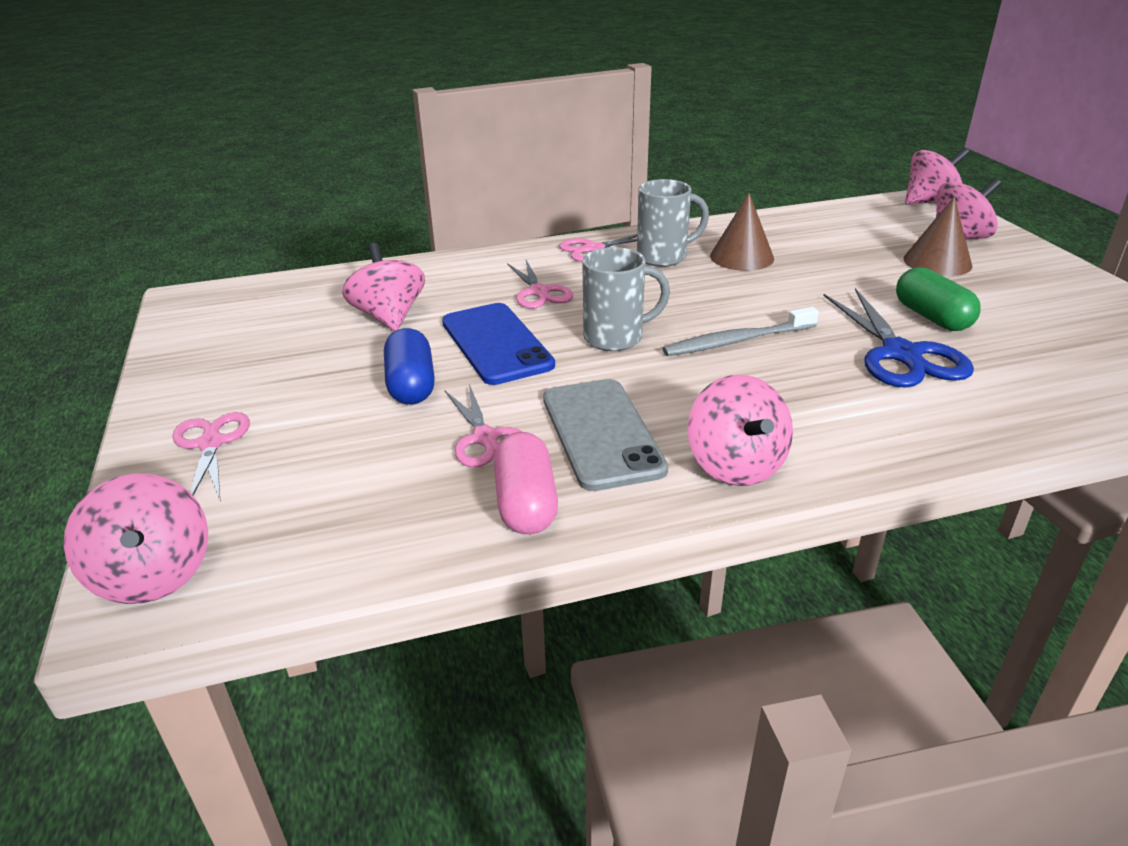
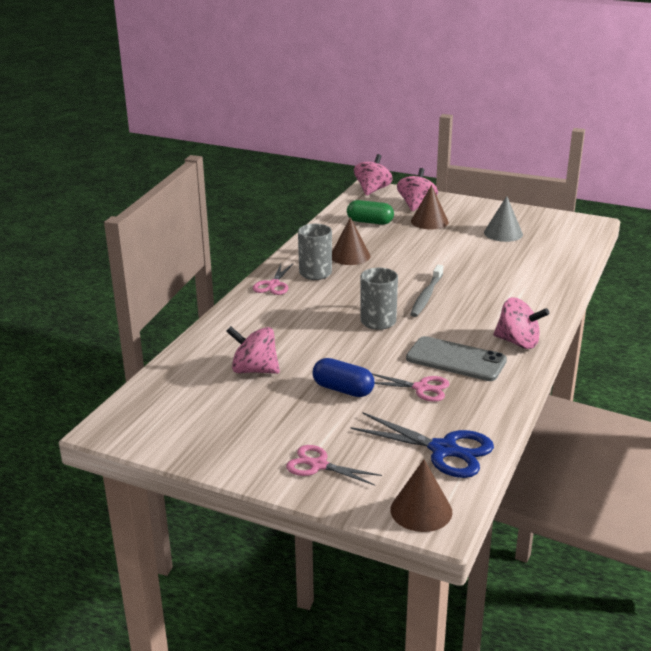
camera: 50 degrees left, 5 degrees down
pink spinning top [64,473,208,604] -> brown cone [390,460,452,532]
blue phone [442,303,555,385] -> none
pink capsule [494,432,558,534] -> none
pink scissors [507,260,573,309] -> none
blue scissors [823,288,974,387] -> blue scissors moved to [351,412,494,478]
green capsule [896,267,981,331] -> green capsule moved to [347,200,394,225]
none -> grey cone [484,196,523,242]

